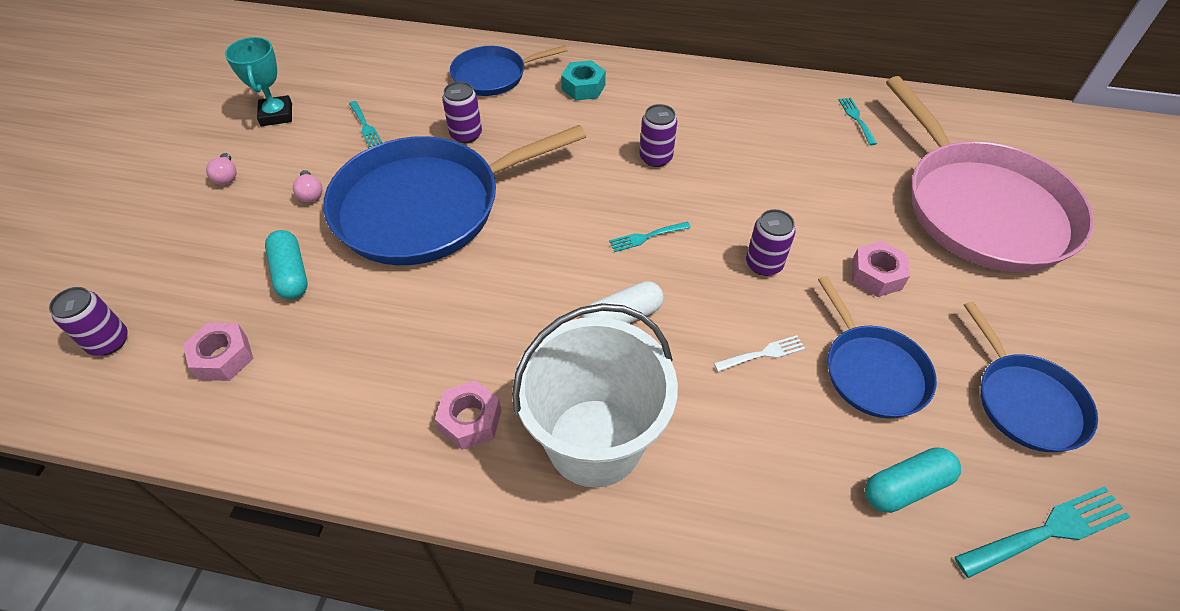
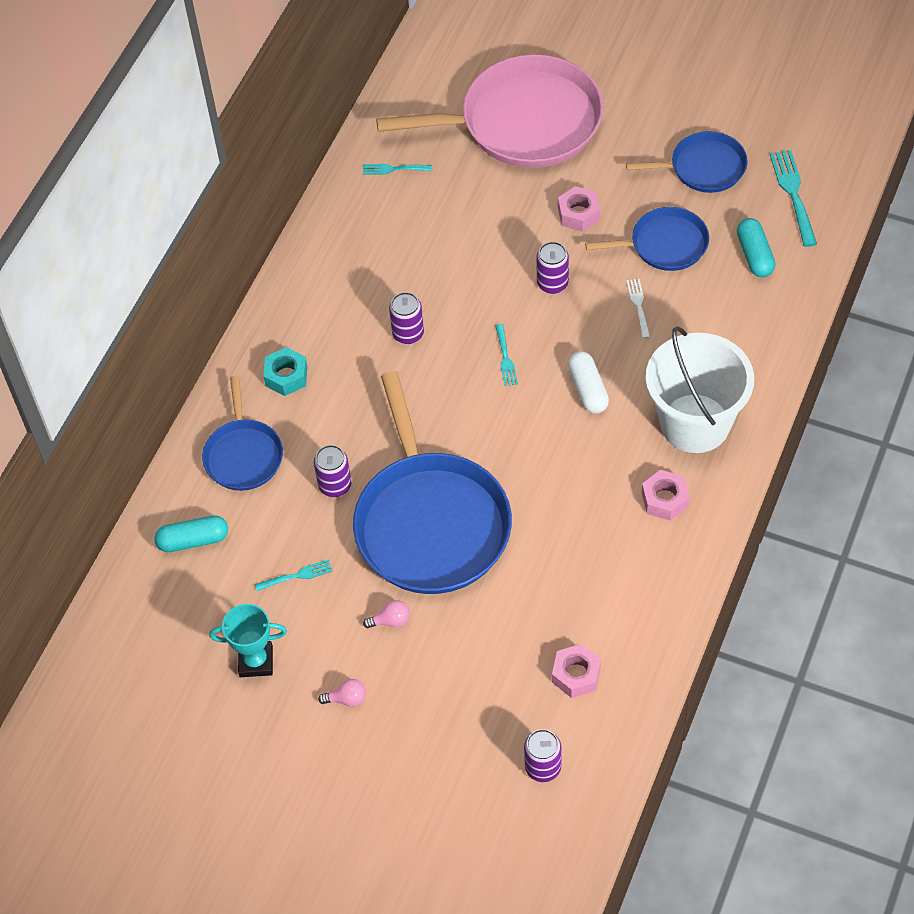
camera: 75 degrees left, 5 degrees up
turquoise capsule [265,230,307,299] -> turquoise capsule moved to [154,515,228,552]

